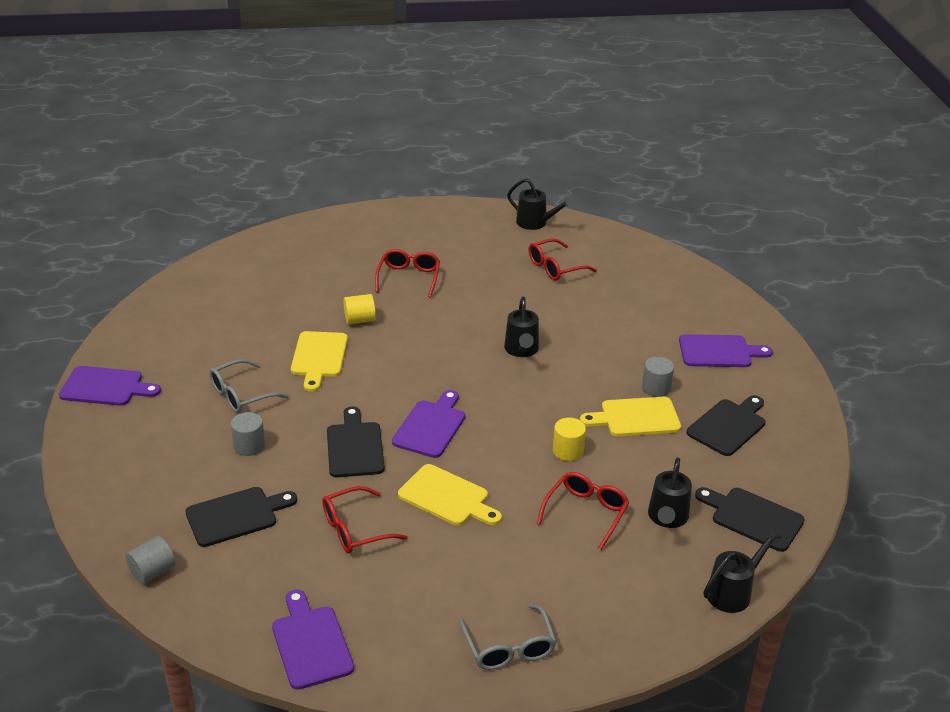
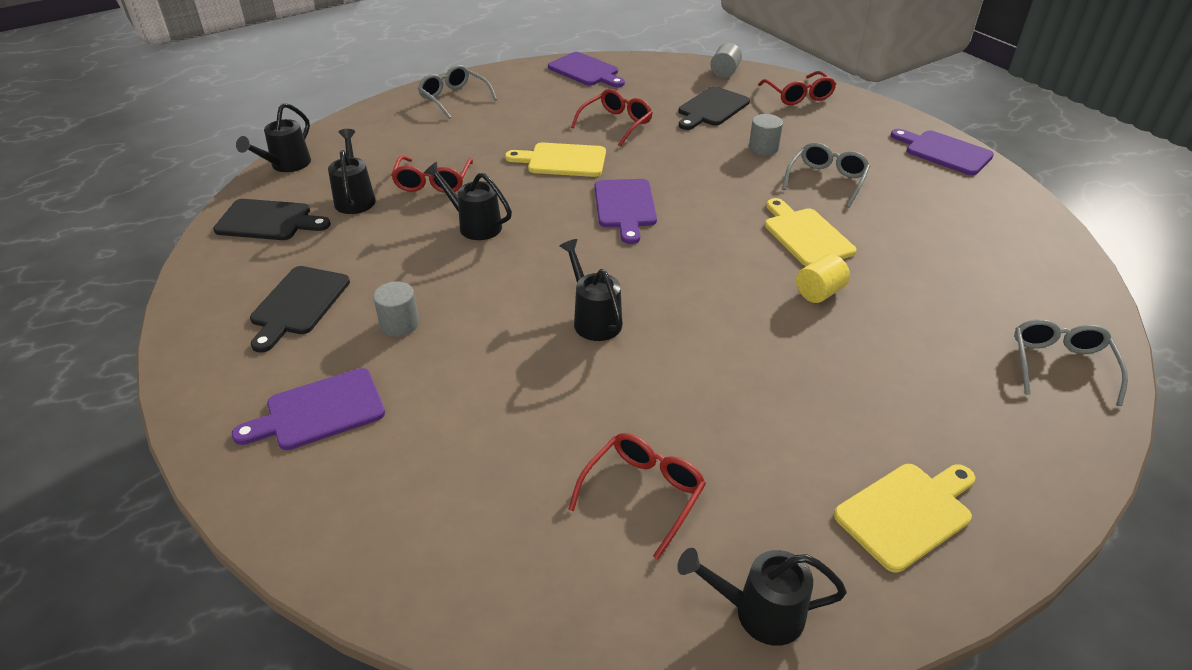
camera: 155 degrees right, 5 degrees up
purple cutting board [59,366,161,406] -> purple cutting board turned 60 degrees clockwise [891,129,994,175]
black cutting board [327,406,385,477] -> none
red glasses [375,249,440,298] -> red glasses moved to [758,71,836,105]
yellow cylinder [553,417,586,461] -> black watering can [424,162,512,240]
yellow cutting board [580,397,681,437] -> yellow cutting board moved to [834,464,975,573]
none -> grey glasses [1014,319,1128,406]

